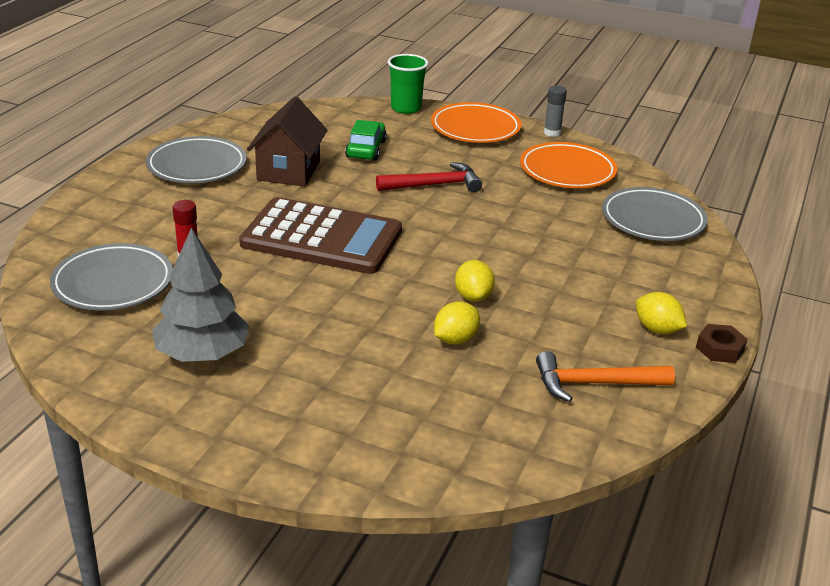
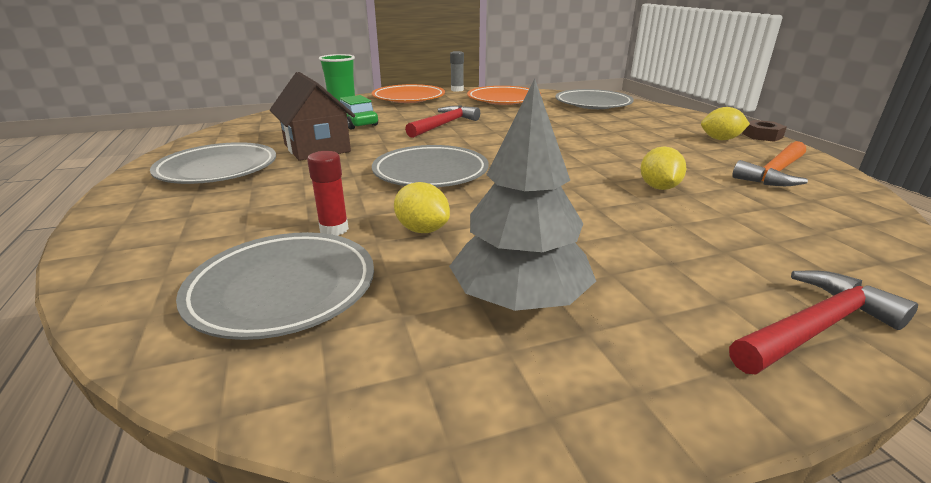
camera: 40 degrees left, 5 degrees down
brown calculator [239,197,402,274] -> grey plate [372,145,489,187]
yellow lemon [455,260,495,302] -> yellow lemon moved to [394,182,450,233]
none -> red hammer [729,271,918,374]

